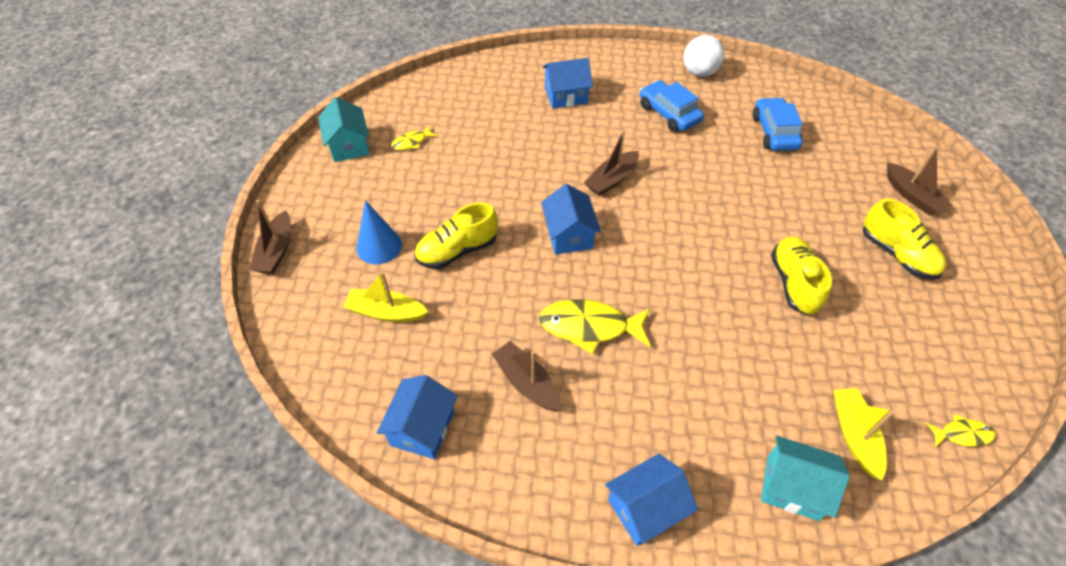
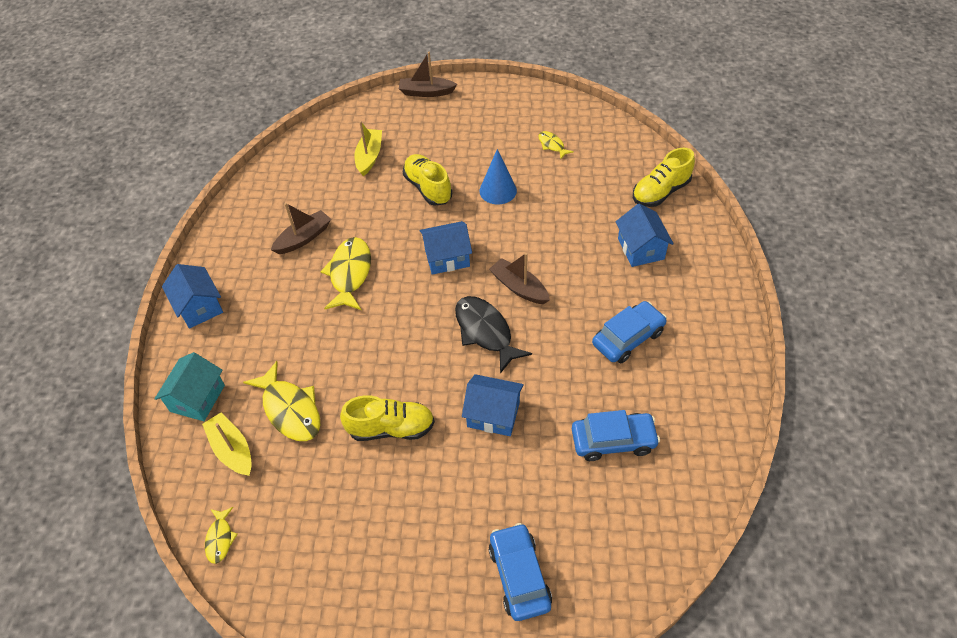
camera: 90 degrees right, 0 degrees up
turquoise house [318,97,369,162] -> none
blue cone [357,200,402,264] -> blue cone moved to [479,149,517,204]
blue house [377,375,458,459] -> blue house moved to [462,374,524,436]
white ball [684,35,724,77] -> none
yellow boat [833,388,895,480] -> yellow boat turned 120 degrees counterclockwise [202,413,252,476]
yellow shoe [863,199,947,280] -> yellow shoe moved to [633,148,695,207]
brown boat [887,145,952,215] -> blue car [489,523,552,621]
none -> yellow fish [243,361,320,441]
none -> black fish [455,296,532,374]

